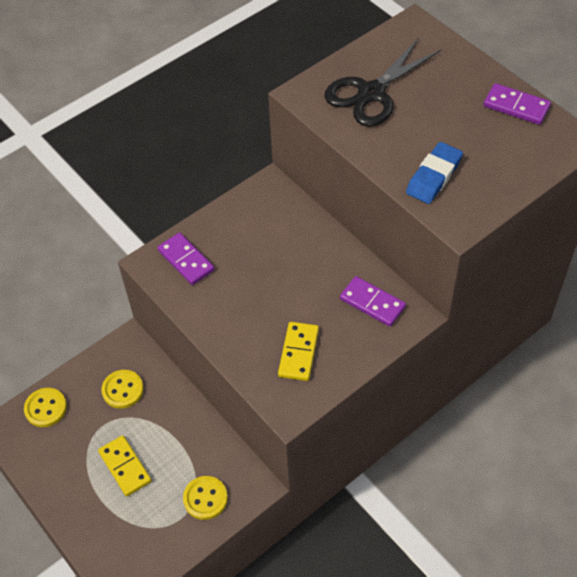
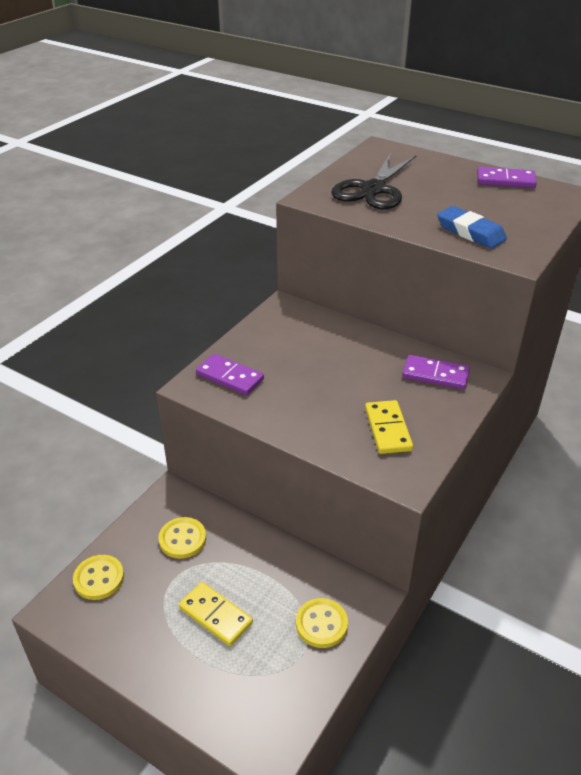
camera: 20 degrees left, 15 degrees down
blue eraser [406,142,463,204] -> blue eraser turned 60 degrees counterclockwise [437,206,507,248]

